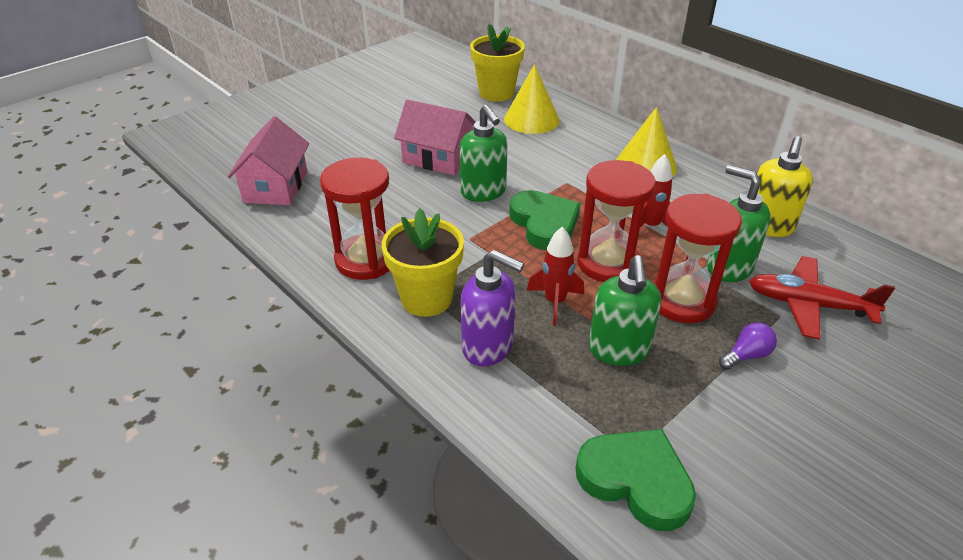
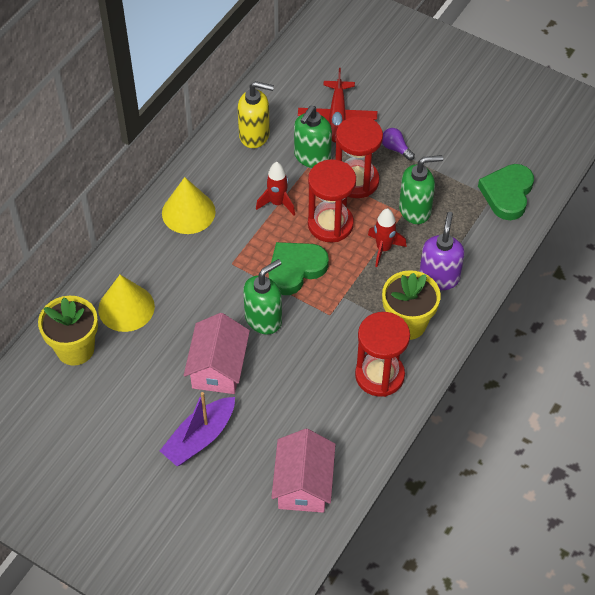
camera: 105 degrees left, 15 degrees up
pink house [228,116,309,205] -> pink house turned 75 degrees counterclockwise [271,429,336,513]
none -> purple boat [160,392,235,466]

